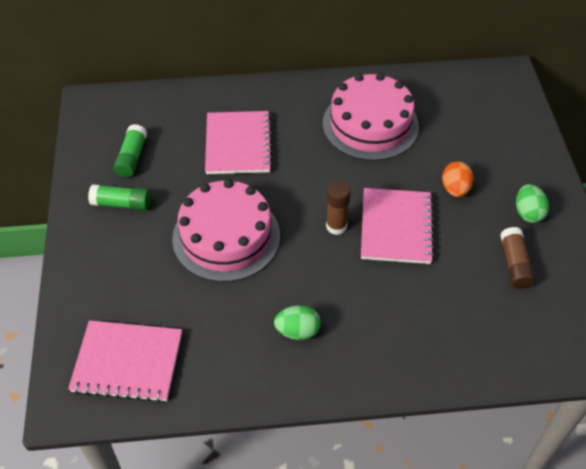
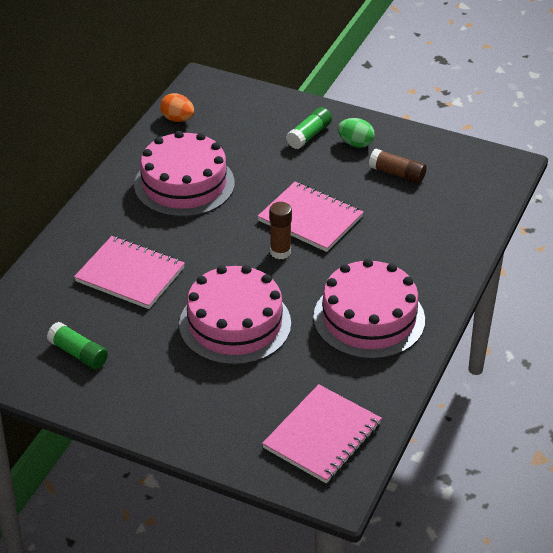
camera: 60 degrees left, 10 degrees down
green glue stick [88,184,151,210] -> green glue stick moved to [286,107,332,149]
green egg [274,305,320,340] -> pink cake [313,259,425,359]
orange egg [442,161,473,197] -> orange egg moved to [160,93,194,122]

